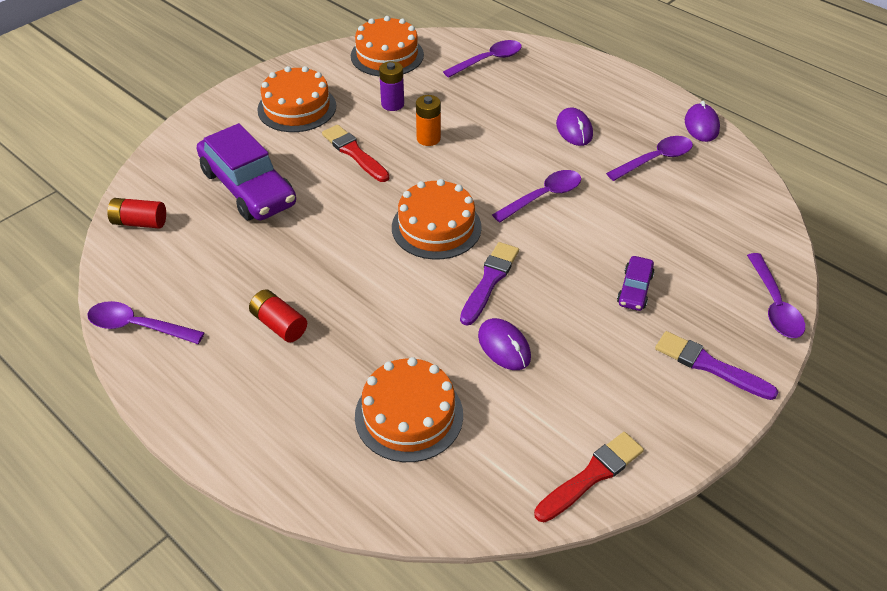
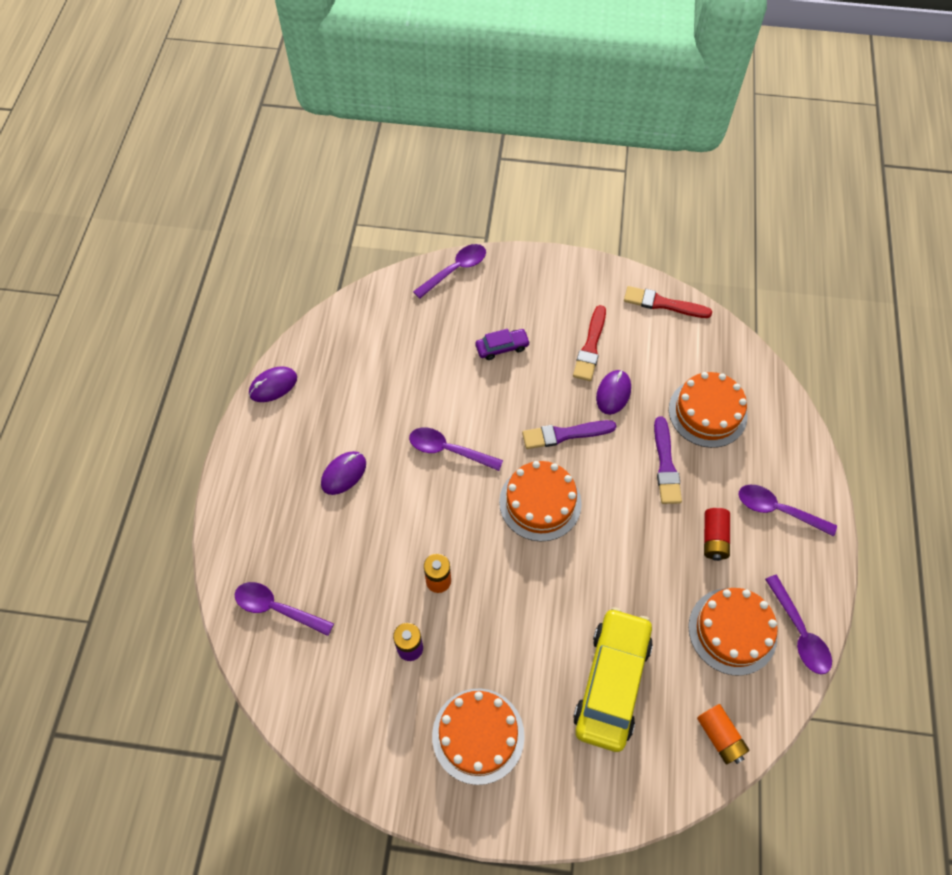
camera: 125 degrees left, 15 degrees up
red battery [107,198,166,229] -> orange battery [697,704,750,765]
purple car [197,123,296,220] -> yellow car [573,607,653,752]
red brush [322,125,390,182] -> red brush moved to [573,305,606,381]
orange cake [351,16,424,76] -> orange cake moved to [688,588,778,676]
purple spoon [606,136,693,181] -> purple spoon moved to [739,485,837,536]
purple brush [655,331,778,400] -> purple brush moved to [654,416,682,504]

